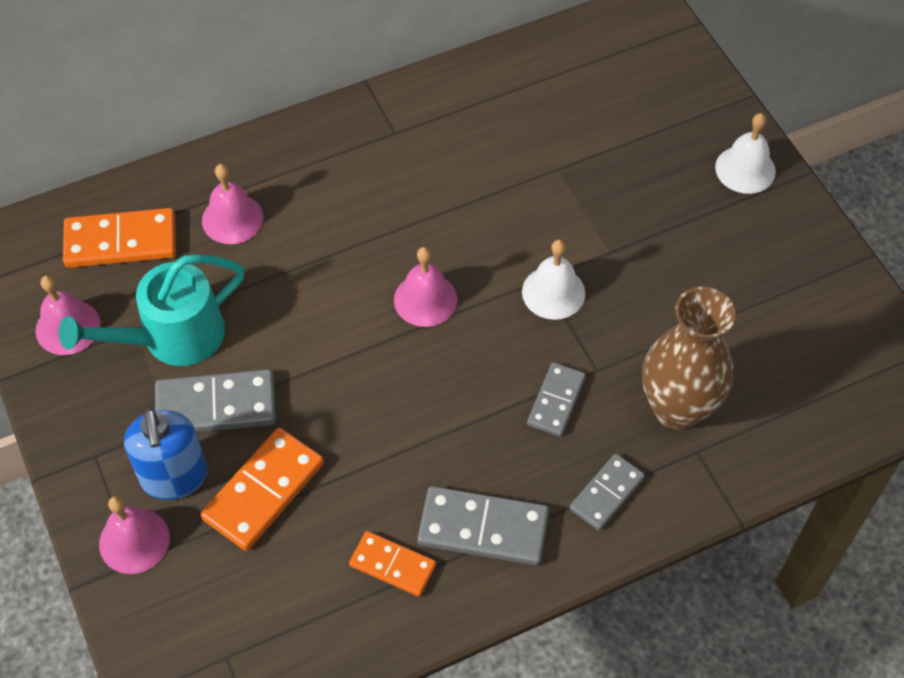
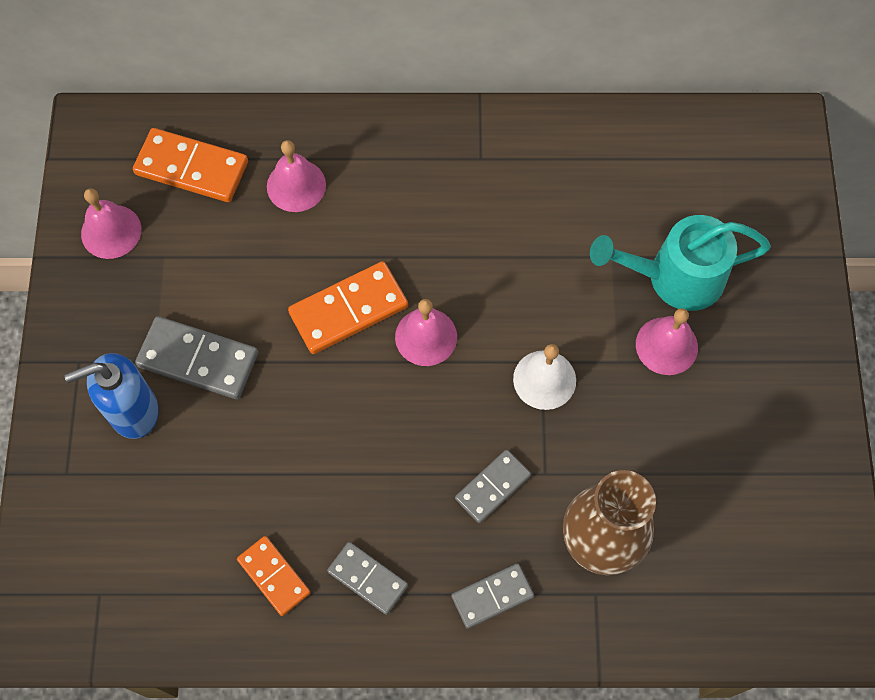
camera: 25 degrees right, 10 degrees up
turquoise watering can [59,254,245,366] -> turquoise watering can moved to [590,215,771,311]
pink bell [99,496,170,574] -> pink bell moved to [636,308,698,375]
blue soap dispenser [124,409,207,500] -> blue soap dispenser turned 60 degrees clockwise [64,353,159,439]
orange domino [201,428,324,551] -> orange domino moved to [288,261,408,354]
grey domino [418,486,549,566] -> grey domino [327,542,408,615], size x0.63
white bell [715,113,776,194] -> none

